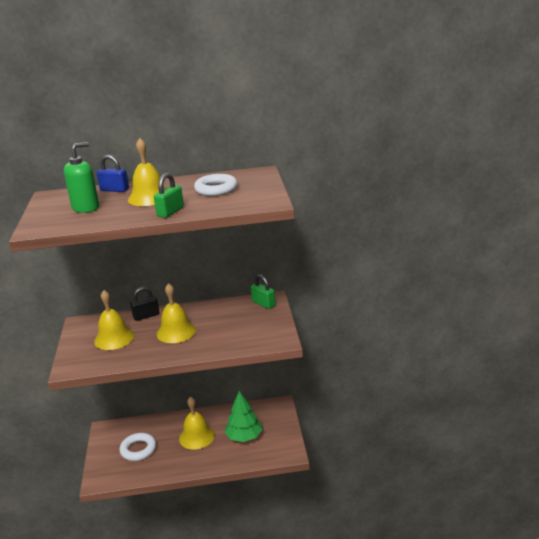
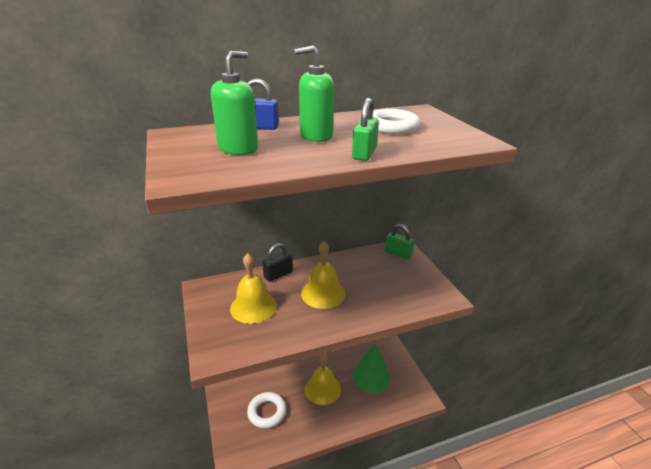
camera: 15 degrees left, 5 degrees up
yellow bell [128,138,165,206] -> green soap dispenser [294,45,334,142]

